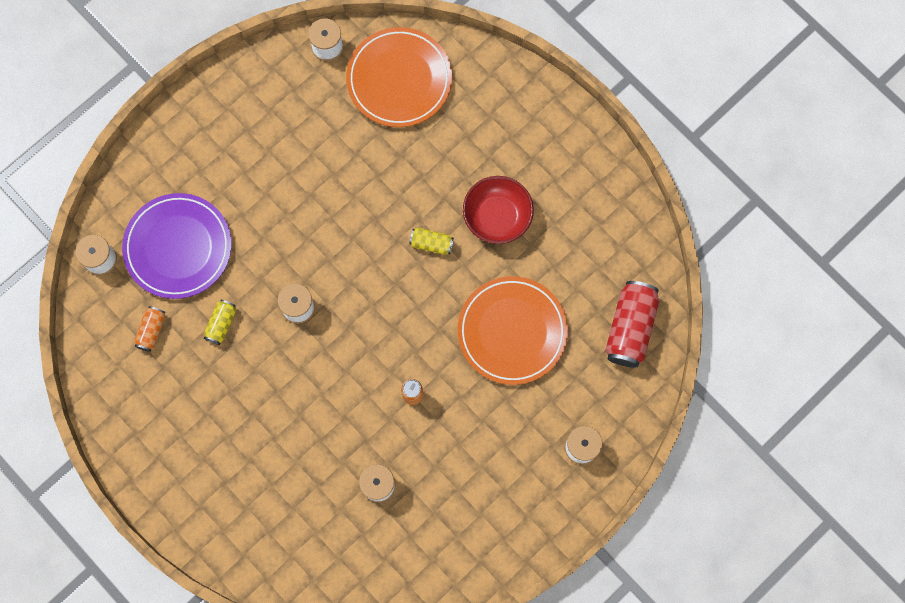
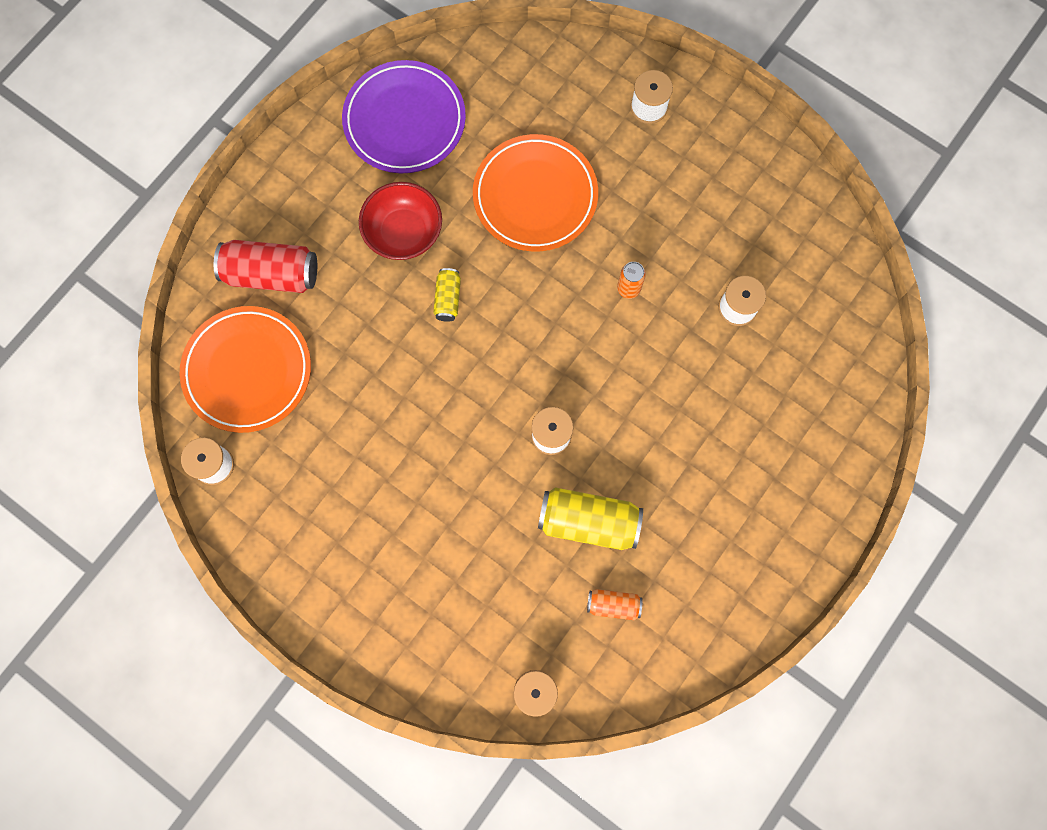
camera: 100 degrees left, 0 degrees up
purple plate [122,193,231,299] -> purple plate moved to [342,60,466,173]
yellow can [204,300,236,345] -> yellow can [538,487,643,550], size x1.90
red can [605,281,659,368] -> red can moved to [214,240,317,293]

